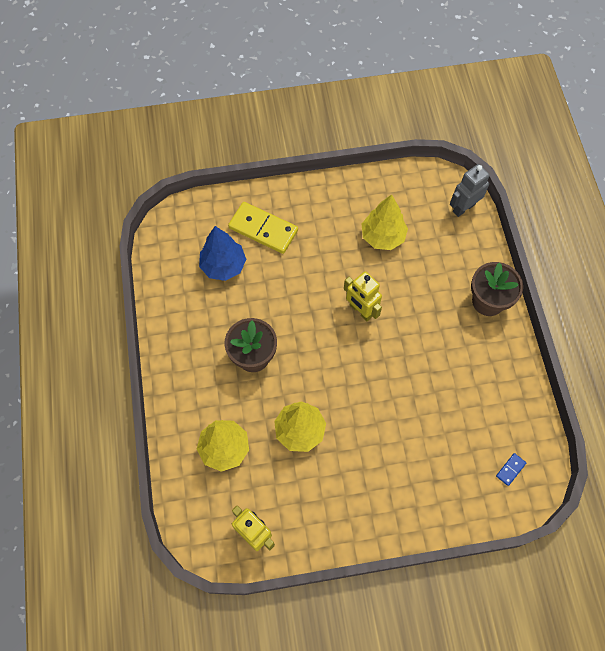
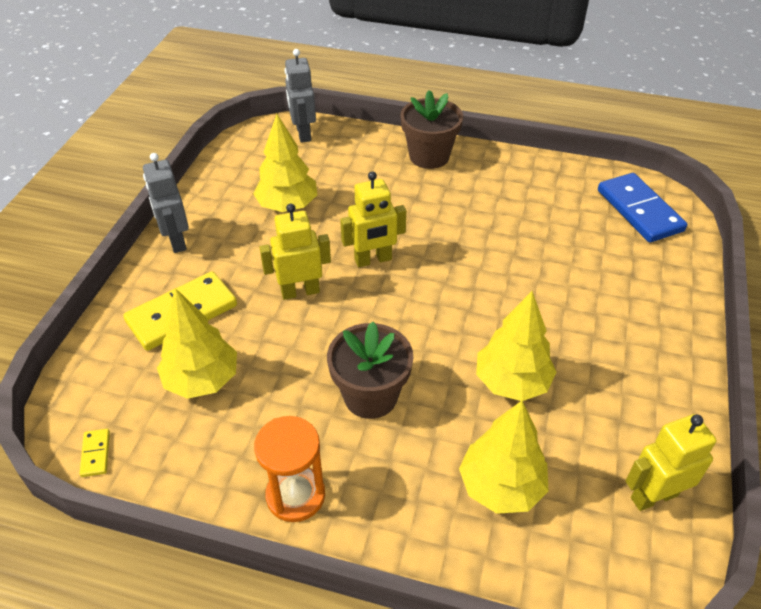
camera: 65 degrees left, 20 degrees down
blue tree [199,226,246,281] -> yellow tree [157,288,237,399]
blue domino [496,453,526,486] -> blue domino [598,173,687,242], size x2.35
none -> yellow domino [80,429,110,477]
none -> grey robot [143,153,189,253]
none -> orange hourglass [254,416,325,522]
none -> yellow robot [259,204,331,300]

